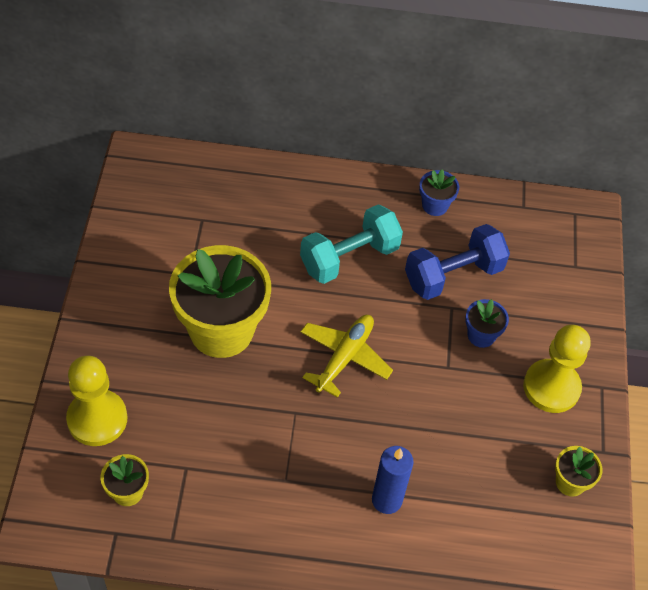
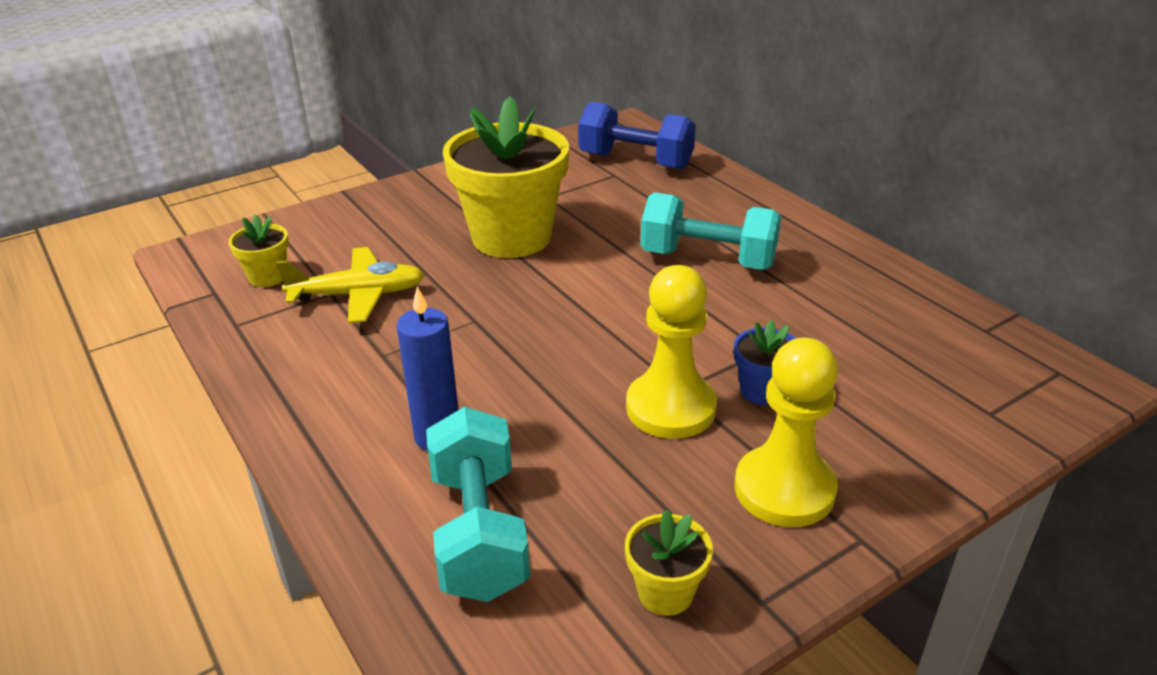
camera: 55 degrees right, 20 degrees down
yellow pawn [66,356,128,446] -> yellow pawn moved to [626,265,717,439]
yellow plane [301,315,393,398] -> yellow plane moved to [276,247,424,323]
blue dumbbell [405,224,510,300] -> blue dumbbell moved to [578,102,696,170]
blue flower pot [419,169,459,216] -> none
none -> turquoise dumbbell [426,407,530,602]

